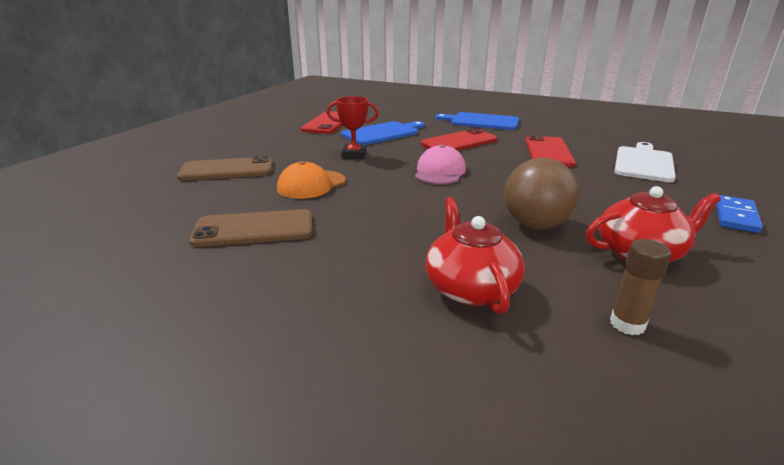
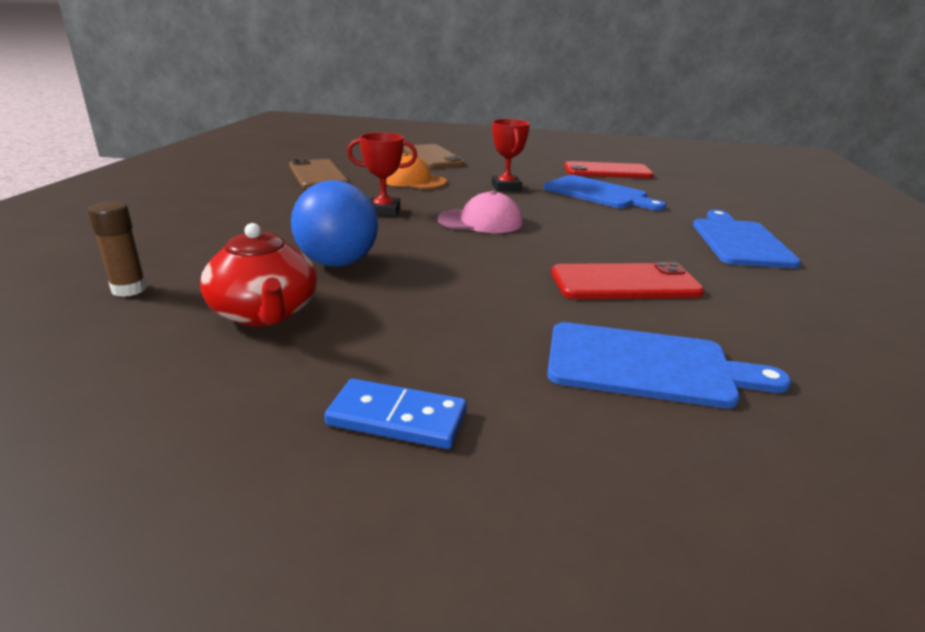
camera: 75 degrees right, 0 degrees up
red phone [421,128,497,150] -> none
red teapot [425,197,525,314] -> none
brown ball [504,158,579,229] -> blue ball [291,180,378,267]
white cutting board [614,142,676,182] -> blue cutting board [547,322,791,408]
none -> red trophy [347,133,417,217]

